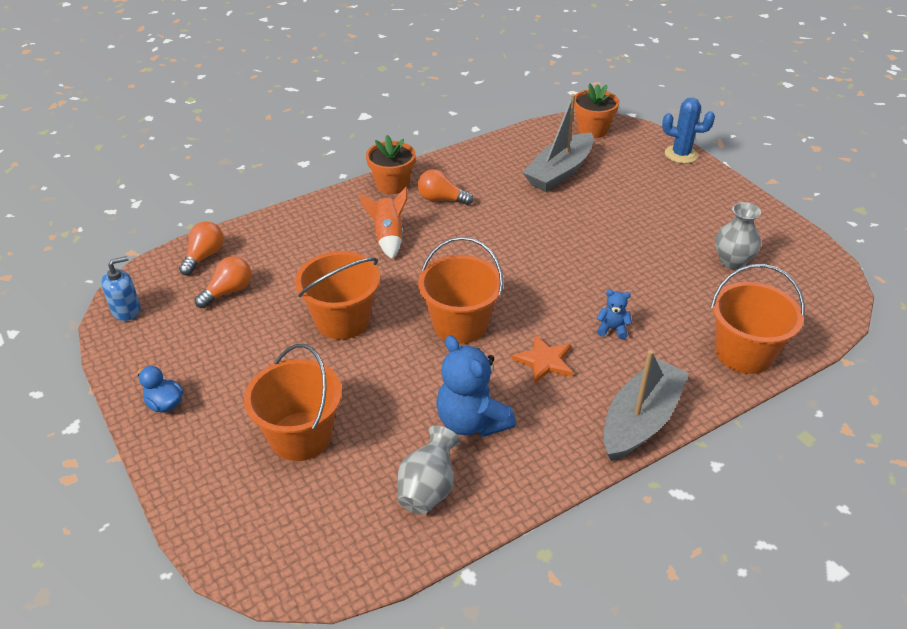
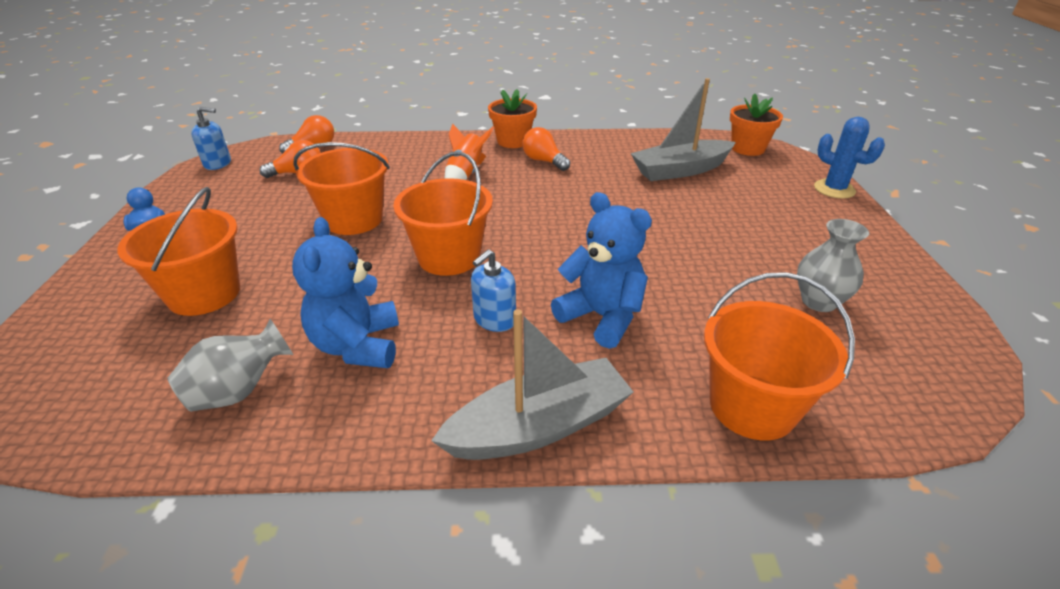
camera: 30 degrees right, 5 degrees down
orange star [512,335,573,384] -> blue soap dispenser [471,249,516,332]
blue teddy bear [596,290,632,339] -> blue teddy bear [551,192,652,349], size x2.11

